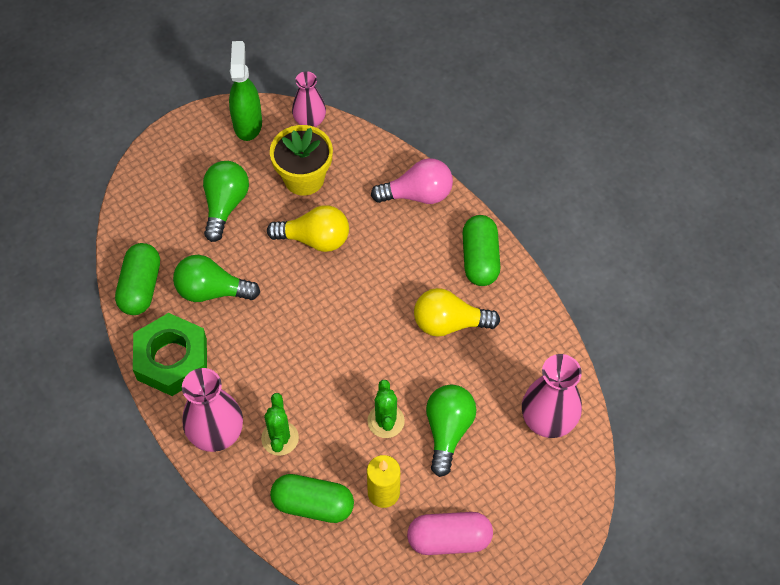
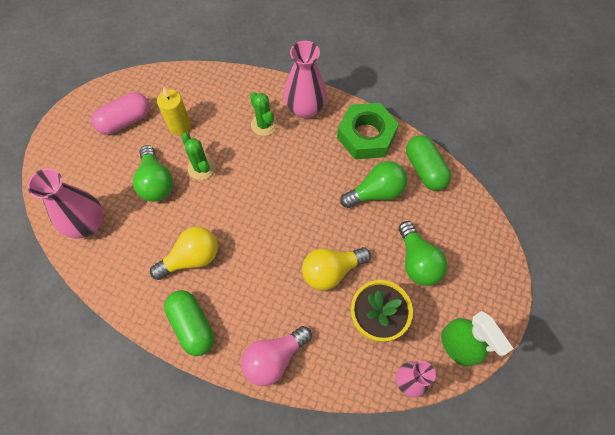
camera: 150 degrees right, 5 degrees up
green capsule [270,474,354,523] -> none

